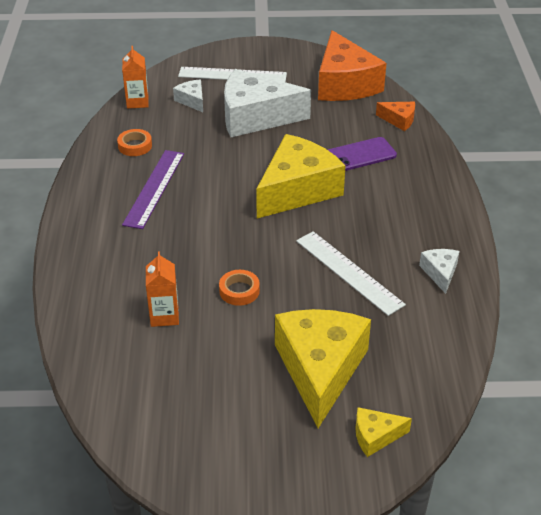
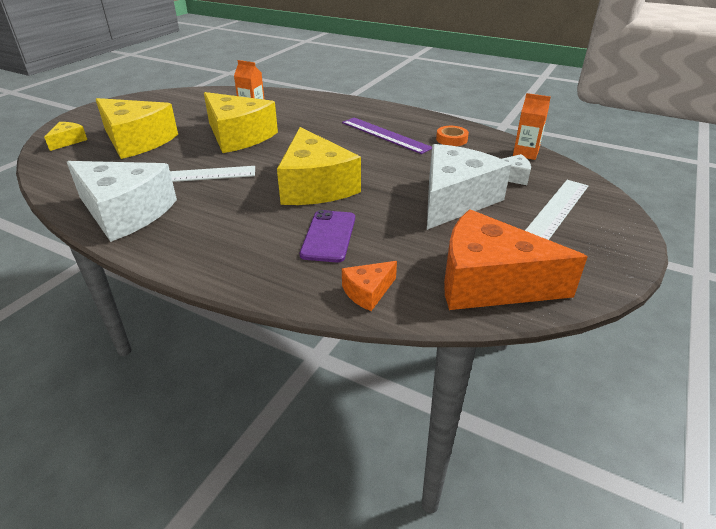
camera: 120 degrees right, 5 degrees down
orange tape [219,270,260,306] -> yellow cheese [204,92,278,153]
white cheese [419,249,459,294] -> white cheese [67,161,177,242], size x2.23

